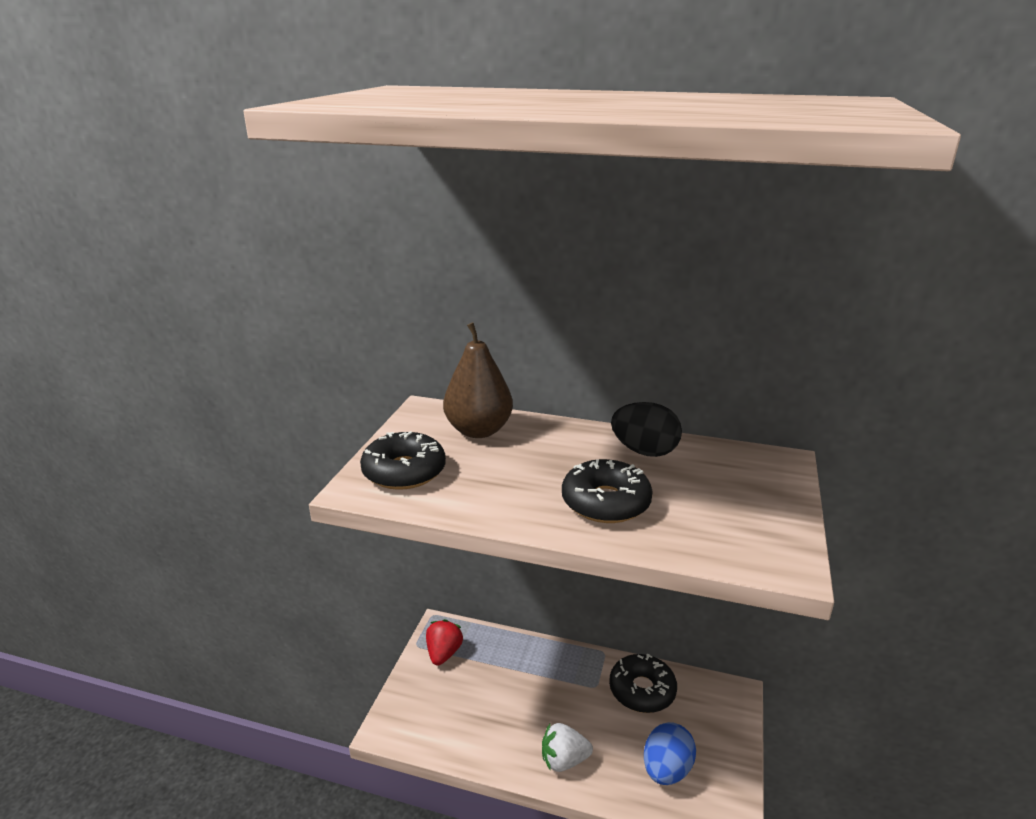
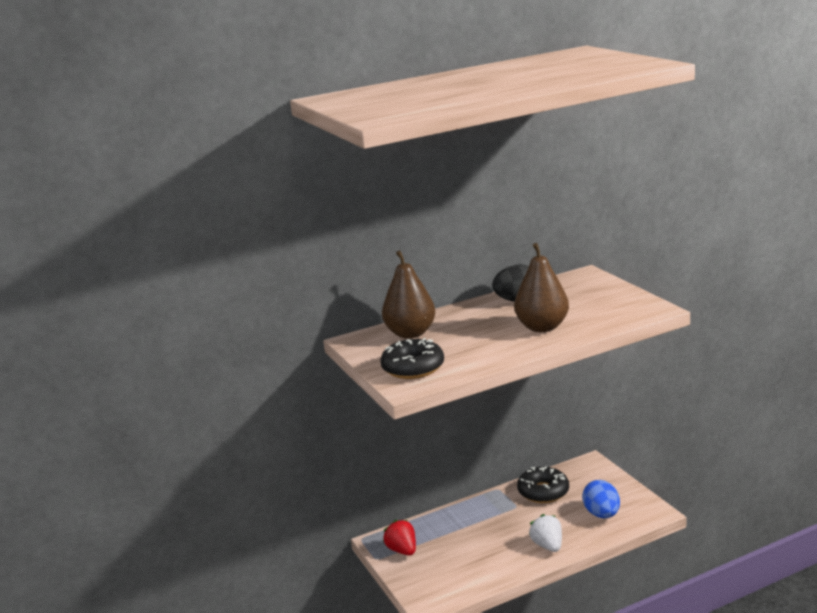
camera: 40 degrees left, 5 degrees down
white strawberry [542,723,593,772] -> white strawberry turned 120 degrees clockwise [529,514,562,552]
black donut [562,459,653,523] -> brown pear [514,243,569,332]

